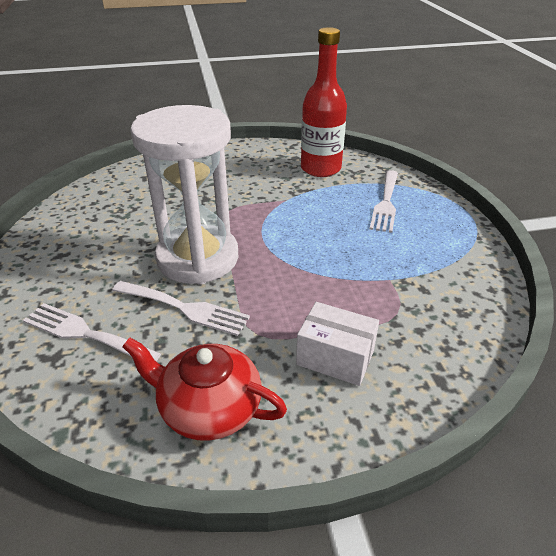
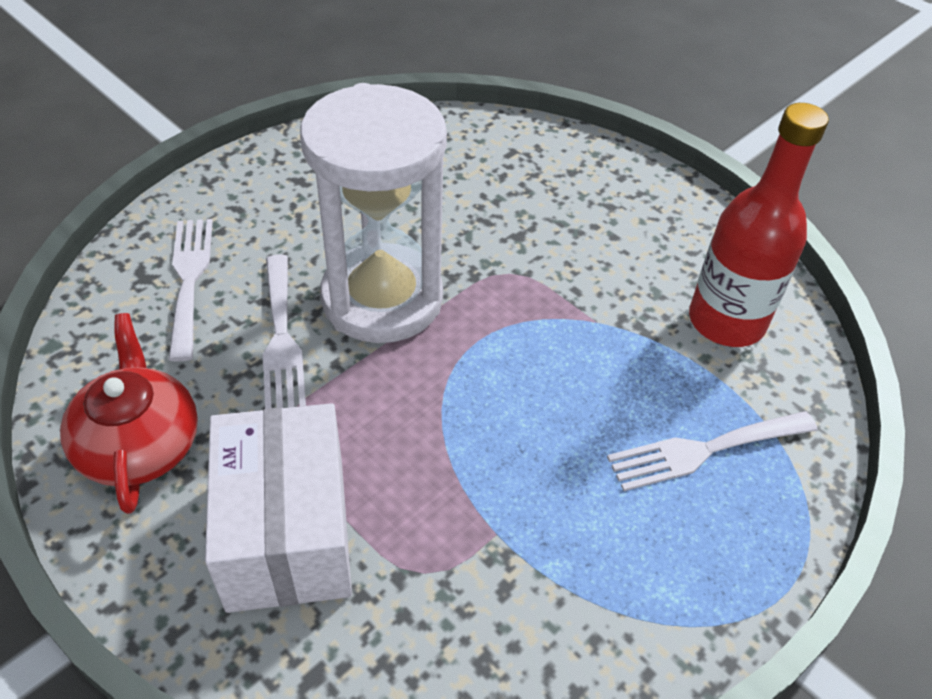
camera: 55 degrees right, 10 degrees up
white box [296,302,379,386] -> white box [205,403,352,613], size x1.62

